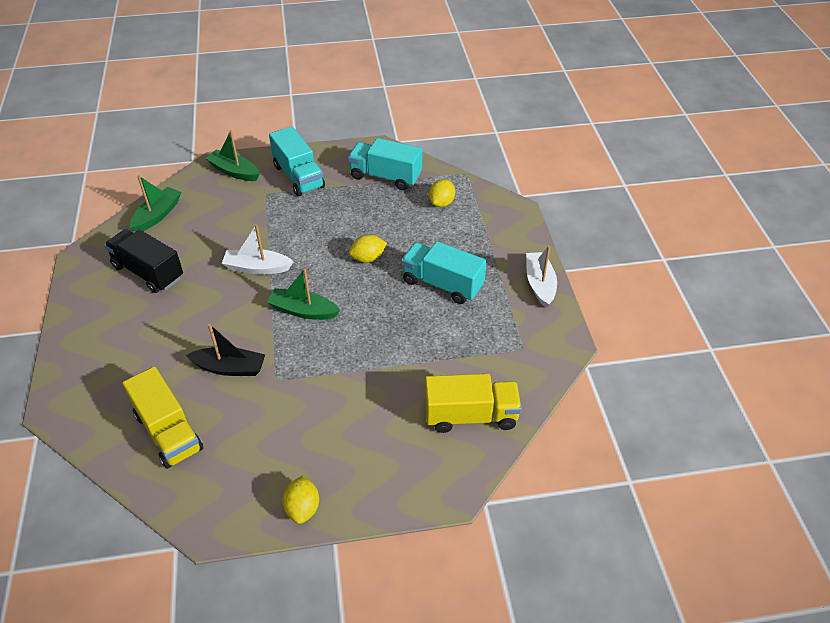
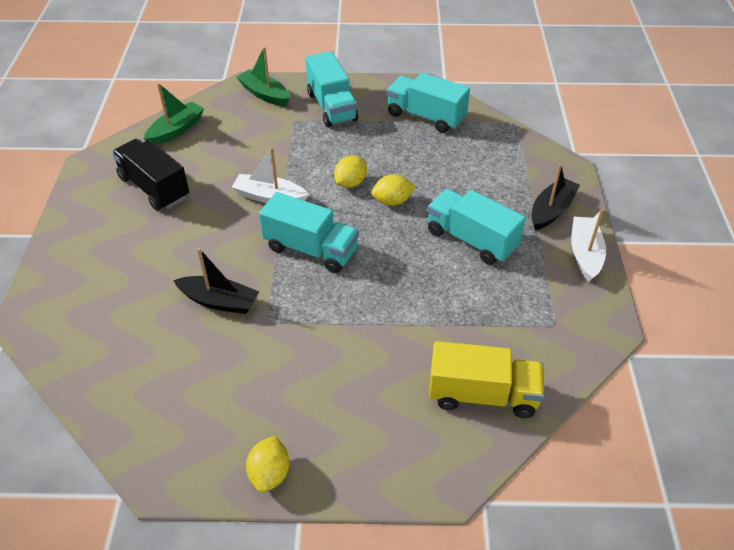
camera: 10 degrees right, 0 degrees up
yellow truck [122,366,203,469] -> none
green boat [267,268,340,320] -> turquoise truck [259,192,359,273]
yellow lemon [429,179,455,207] -> yellow lemon moved to [334,155,367,188]
none -> black boat [531,163,580,231]

